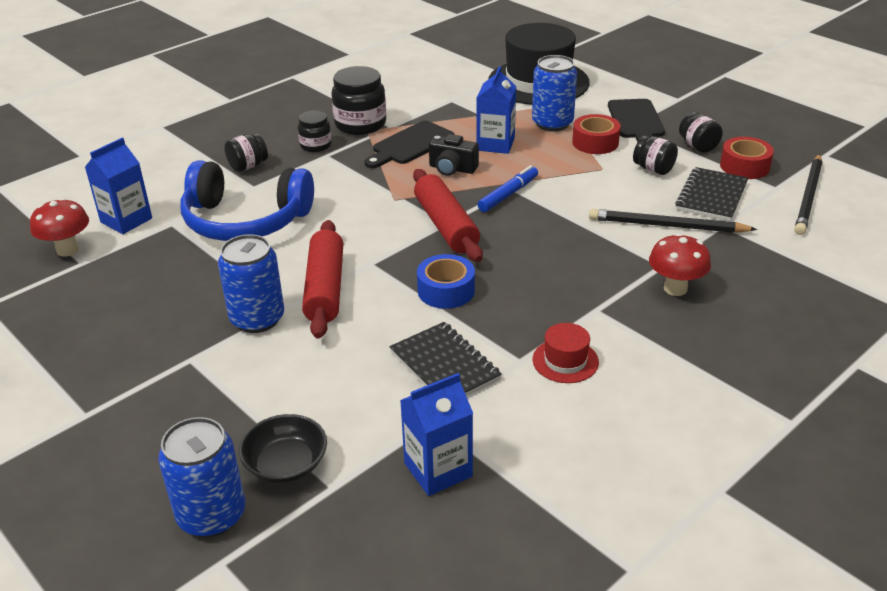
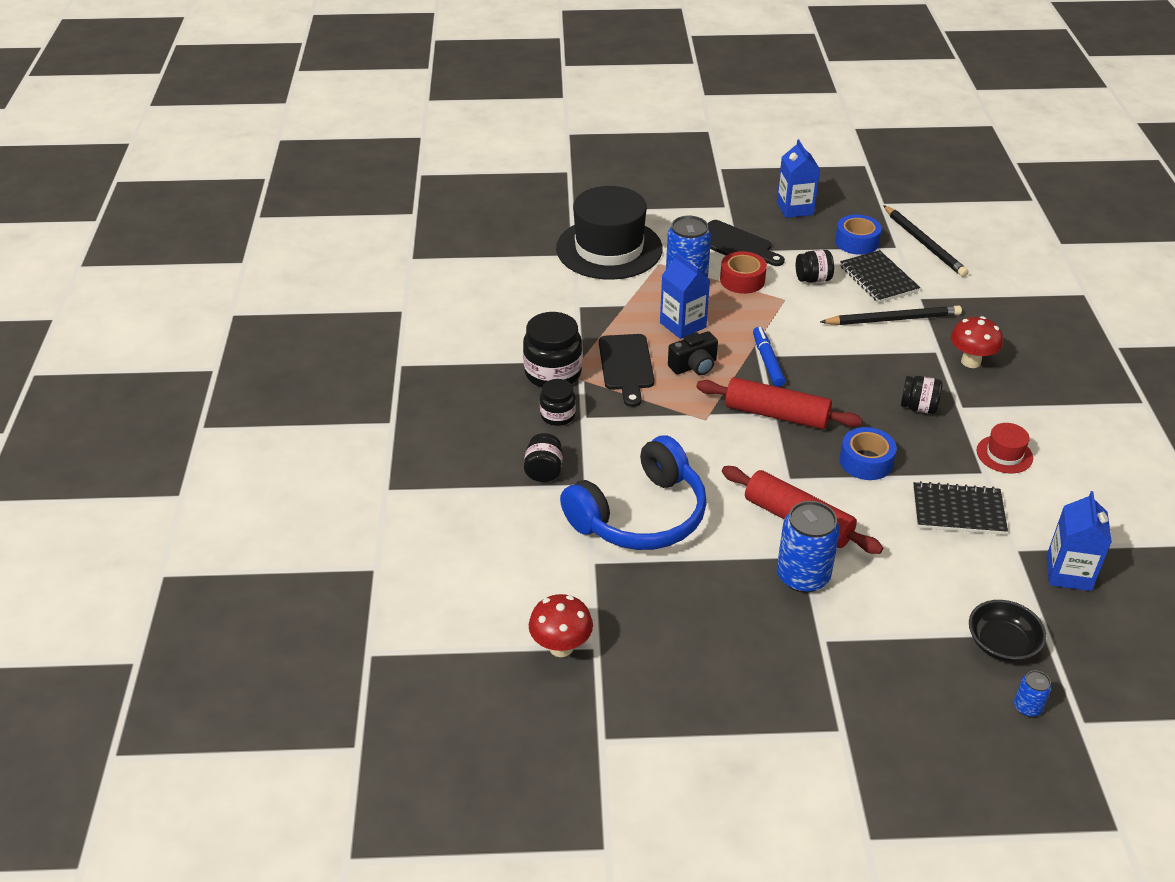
camera: 50 degrees left, 5 degrees up
blue carton [85,137,152,234] -> blue carton moved to [777,139,820,218]
blue can [158,417,245,537] -> blue can [1014,670,1051,717], size x0.48
black pencil [589,209,757,233] -> black pencil turned 150 degrees counterclockwise [820,305,962,325]
black jar [679,112,723,153] -> black jar moved to [901,376,943,414]
red tape [720,137,774,179] -> blue tape [835,215,882,255]

